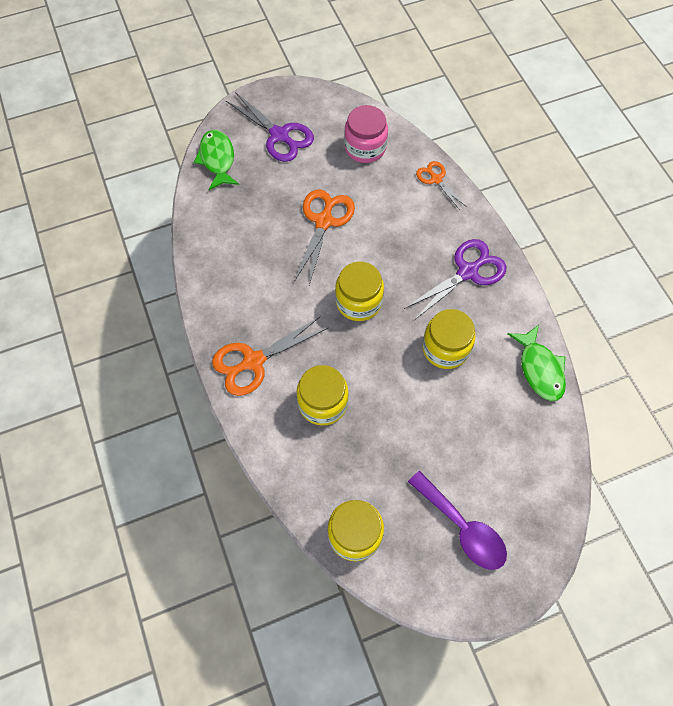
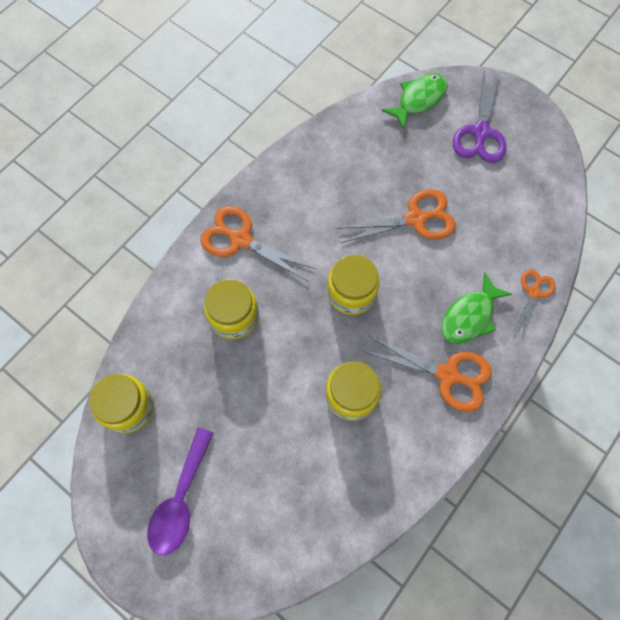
camera: 60 degrees right, 5 degrees up
pink jar [344,105,388,163] -> none
purple scissors [404,239,506,319] -> orange scissors [363,336,492,412]
green fish [508,325,566,401] -> green fish moved to [441,272,512,344]

